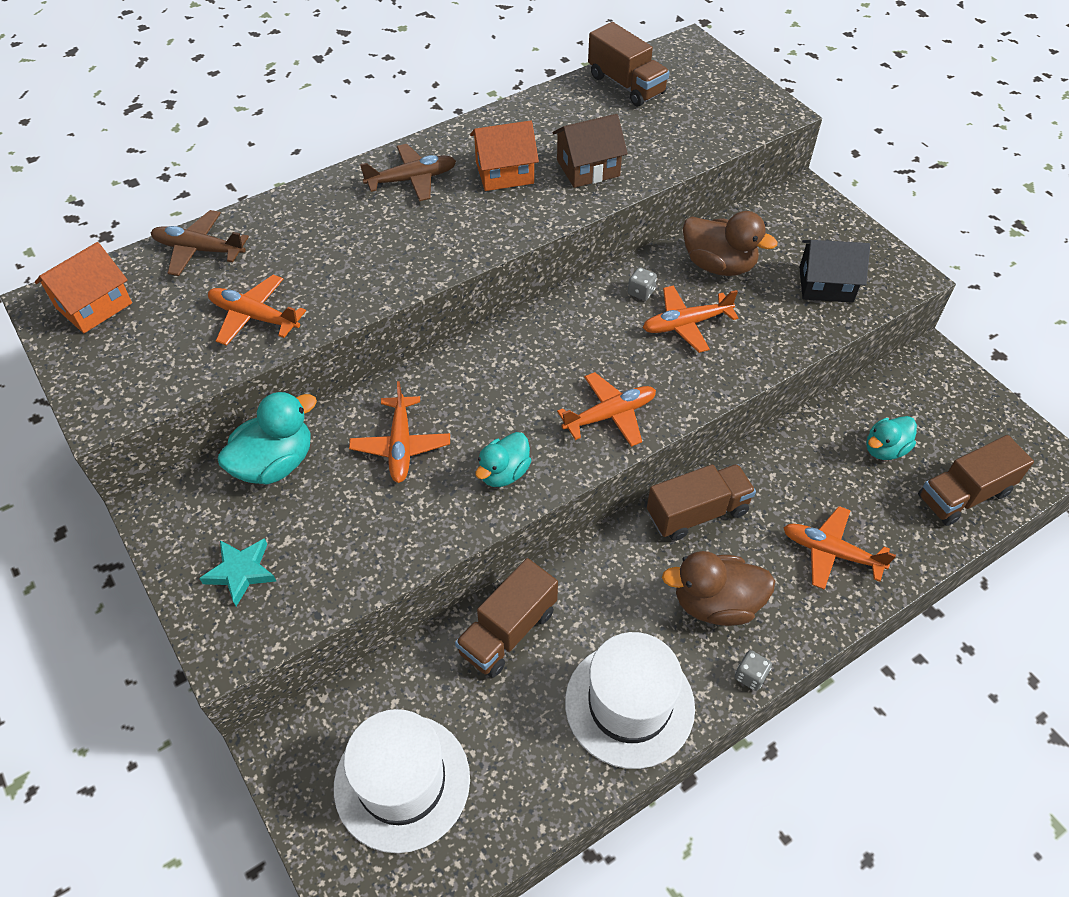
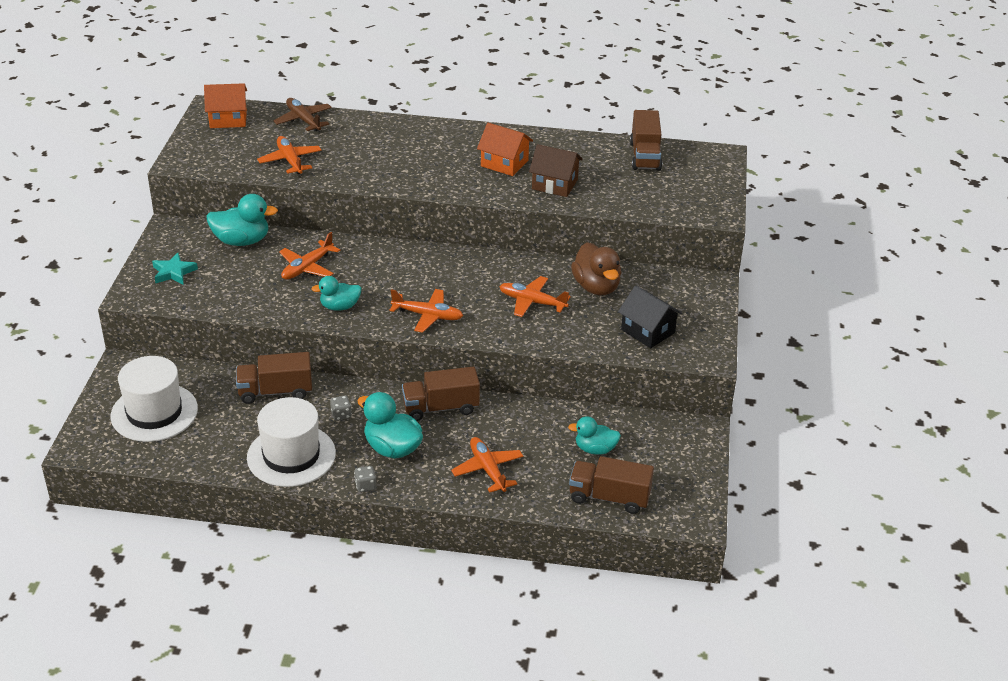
camera: 40 degrees right, 15 degrees down
brown plane [360,144,456,201] -> none
grey dice [628,267,657,301] -> grey dice moved to [330,395,352,421]
brown truck [647,464,756,541] -> brown truck turned 150 degrees clockwise [402,367,480,421]
brown duck [662,551,775,626] -> turquoise duck [357,392,423,459]

